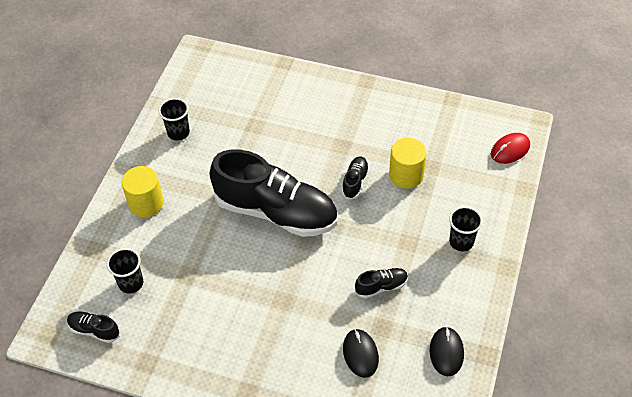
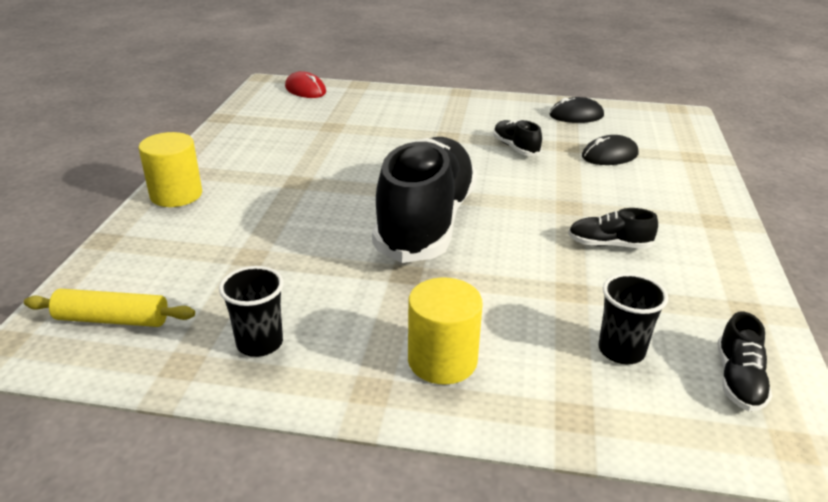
camera: 100 degrees left, 20 degrees down
black shoe [342,156,369,200] -> black shoe moved to [568,208,658,249]
yellow cylinder [389,138,427,189] -> yellow cylinder moved to [139,132,202,207]
black cup [449,206,483,251] -> none
none -> yellow rolling pin [24,289,195,327]

